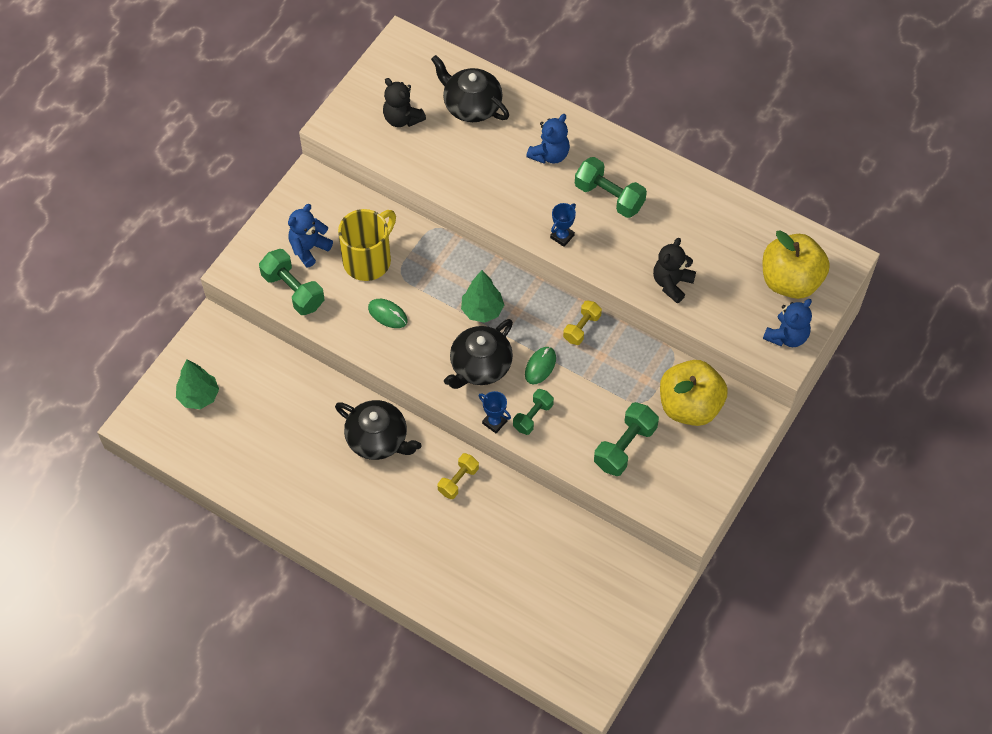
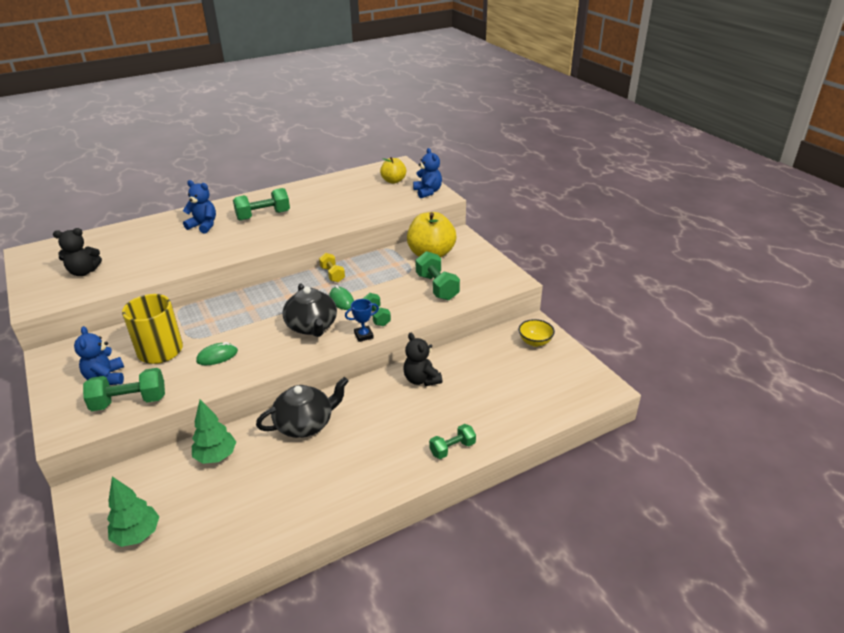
camera: 60 degrees left, 25 degrees down
black teapot [431,55,509,122] -> none
yellow dumbbell [438,453,479,499] -> none
green tree [461,270,504,323] -> green tree moved to [192,400,236,464]
blue teddy bear [526,114,570,164] -> blue teddy bear turned 45 degrees counterclockwise [183,180,216,233]
blue trophy [550,203,576,247] -> none
black teddy bear [653,238,696,303] -> black teddy bear moved to [403,333,442,386]
yellow apple [762,230,830,299] -> yellow apple [380,157,406,184], size x0.59
none -> green dumbbell [429,424,476,459]
none -> yellow bowl [519,319,555,347]

